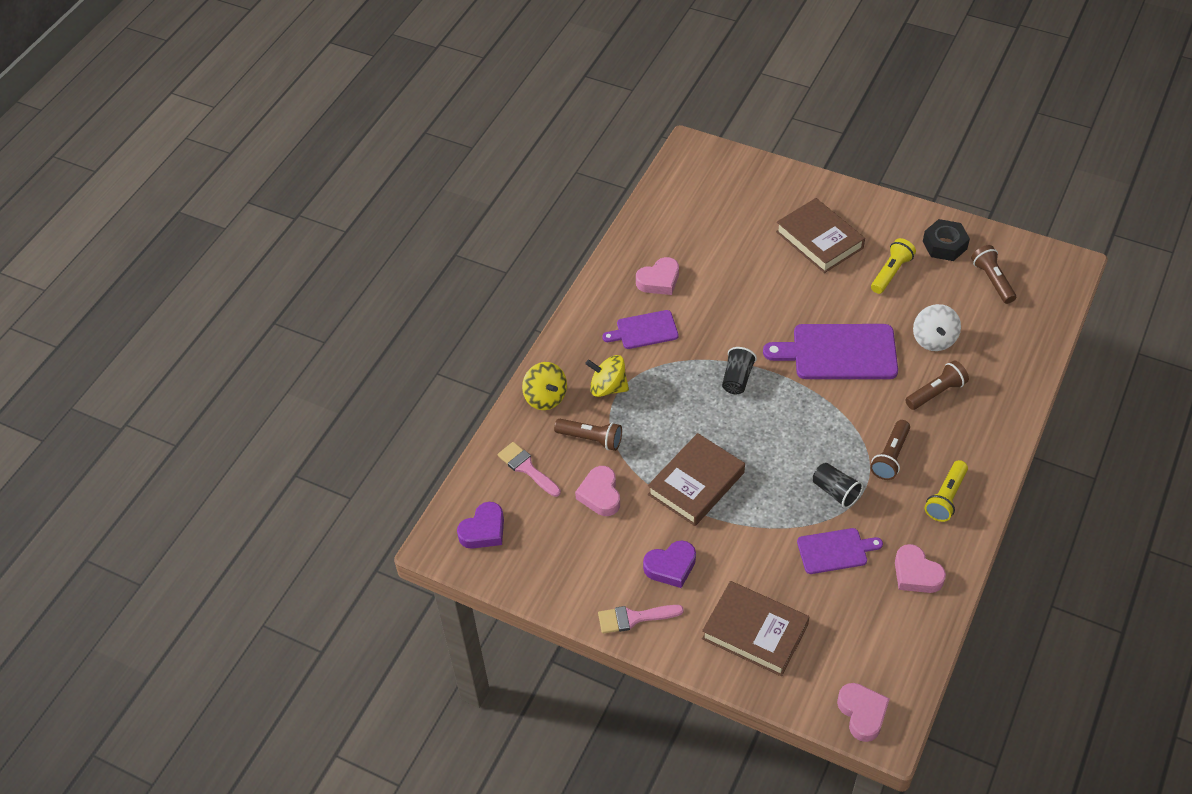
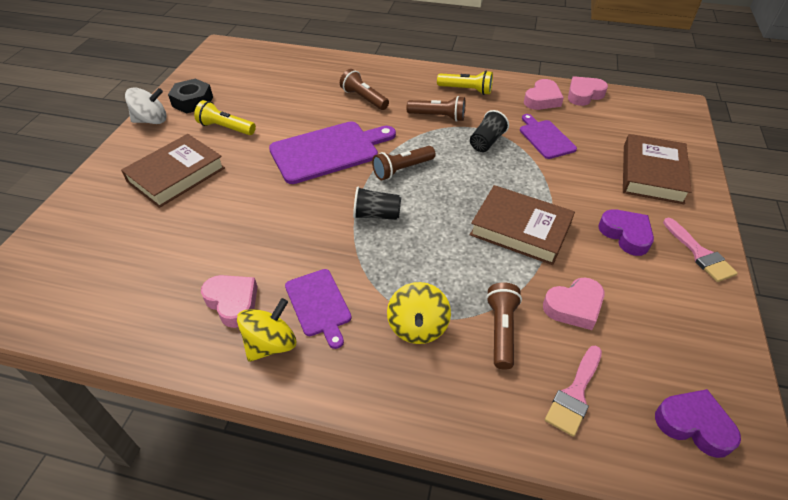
camera: 105 degrees left, 5 degrees down
yellow spinning top [522,362,567,410] -> yellow spinning top moved to [237,298,296,362]
purple cutting board [763,324,898,379] -> purple cutting board turned 105 degrees counterclockwise [269,122,396,184]
pink heart [837,683,890,742] -> pink heart moved to [568,76,608,106]
white spinning top [913,304,961,351] -> white spinning top moved to [125,87,166,124]
brown flashlight [971,245,1016,304] -> brown flashlight moved to [372,146,436,180]

